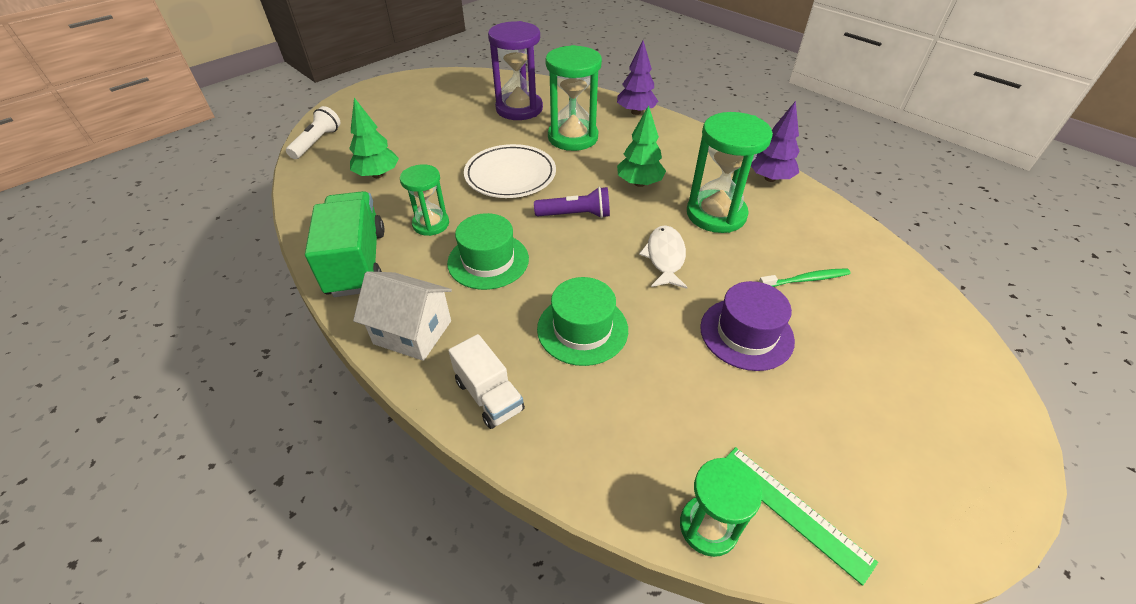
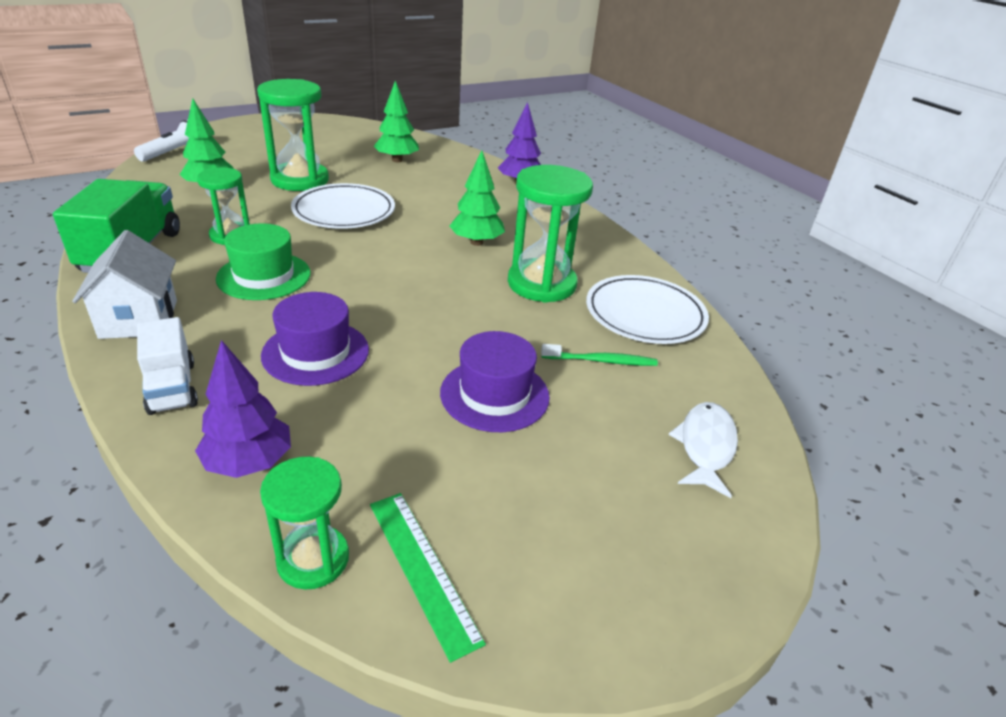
camera: 10 degrees right, 10 degrees down
white house [353,271,452,361] -> white house turned 45 degrees clockwise [72,230,177,339]
purple hourglass [488,21,543,120] -> green tree [374,80,419,162]
purple flashlight [534,187,610,218] -> none
green hat [537,277,628,366] -> purple hat [261,292,369,386]
green hourglass [545,45,602,151] -> green hourglass moved to [257,79,329,191]
white fish [639,225,687,289] -> white fish moved to [668,402,738,498]
purple tree [751,101,800,182] -> purple tree moved to [195,340,291,478]
none -> white plate [586,275,709,344]

